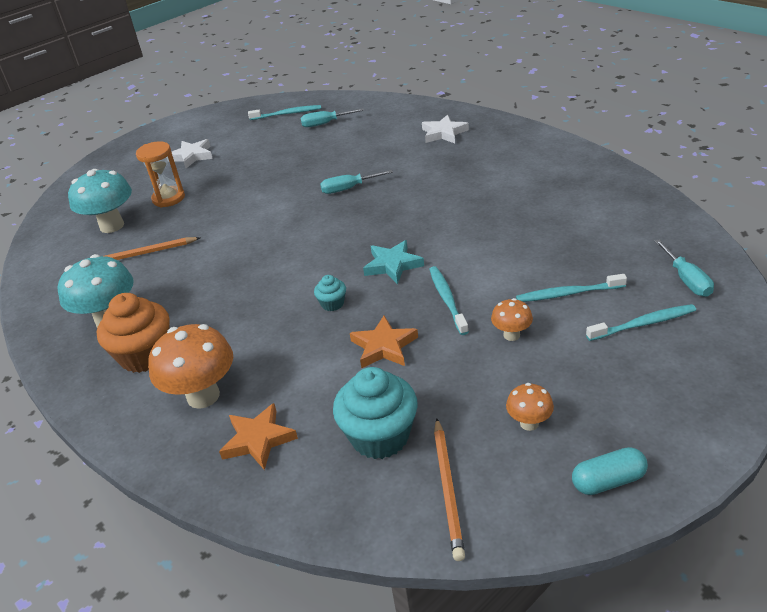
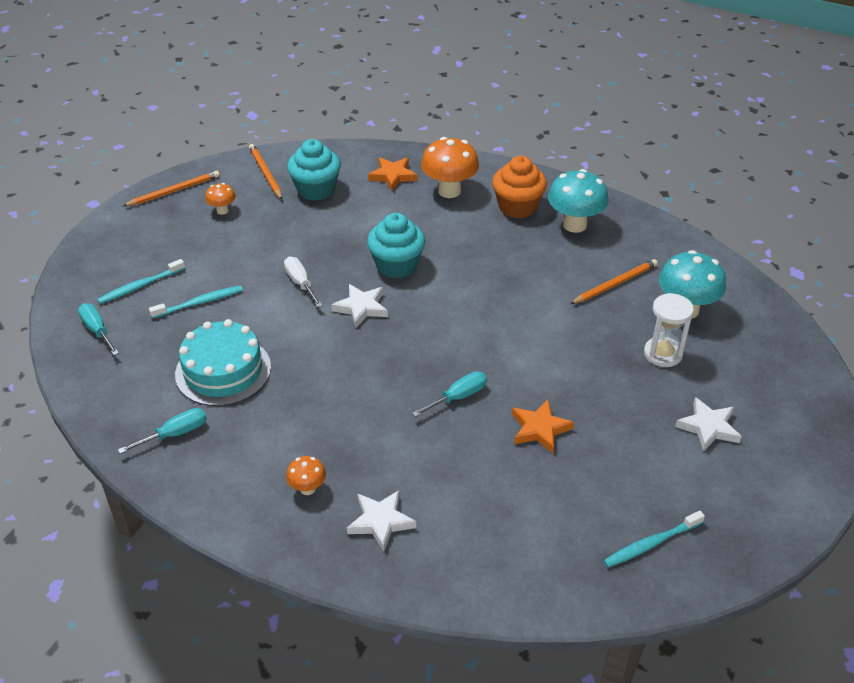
camera: 155 degrees right, 5 degrees up
orange hourglass [136,141,185,207] -> white hourglass [644,293,694,367]
turquoise screwdriver [301,108,364,127] -> turquoise screwdriver moved to [118,408,207,454]
turquoise cupcake [314,275,346,311] -> turquoise cupcake [367,213,425,278], size x2.09
orange star [350,316,418,368] -> orange star moved to [512,399,574,453]
turquoise star [363,240,424,284] -> white star [331,284,388,328]
turquoise toothbrush [429,266,469,335] -> white screwdriver [284,257,322,307]
orange mushroom [491,298,533,341] -> orange mushroom moved to [286,456,326,495]
turquoise capsule [572,447,648,495] -> orange pencil [123,171,220,206]
none -> turquoise cake [175,319,271,406]

